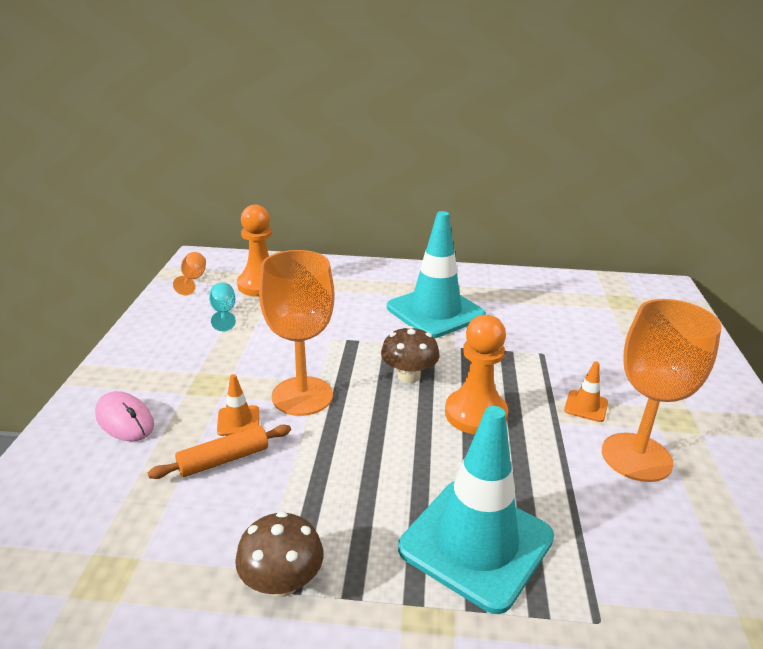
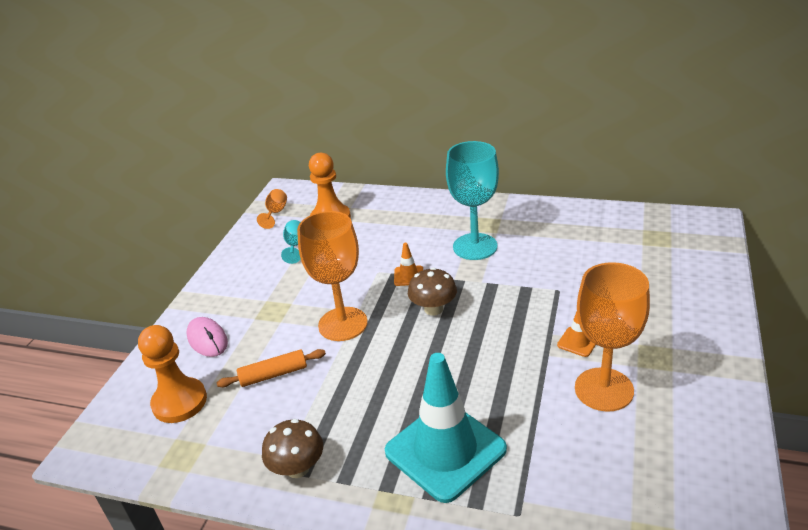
camera: 15 degrees right, 5 degrees up
orange traffic cone [217,374,259,436] -> orange traffic cone moved to [394,243,423,286]
turquoise traffic cone [387,211,486,338] -> turquoise goblet [446,141,499,260]
orange pawn [445,315,508,434] -> orange pawn moved to [138,325,207,423]

